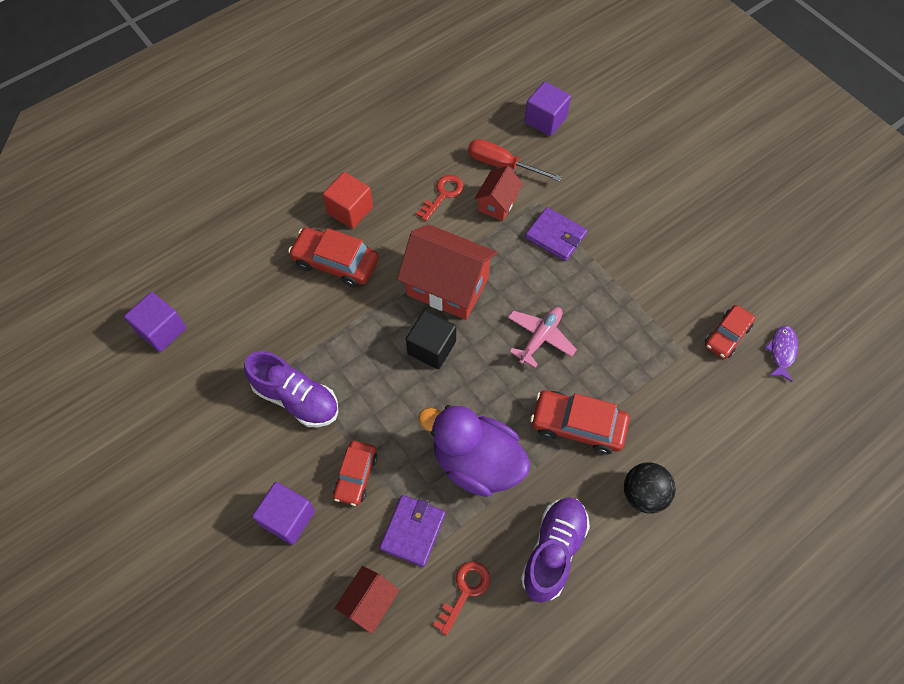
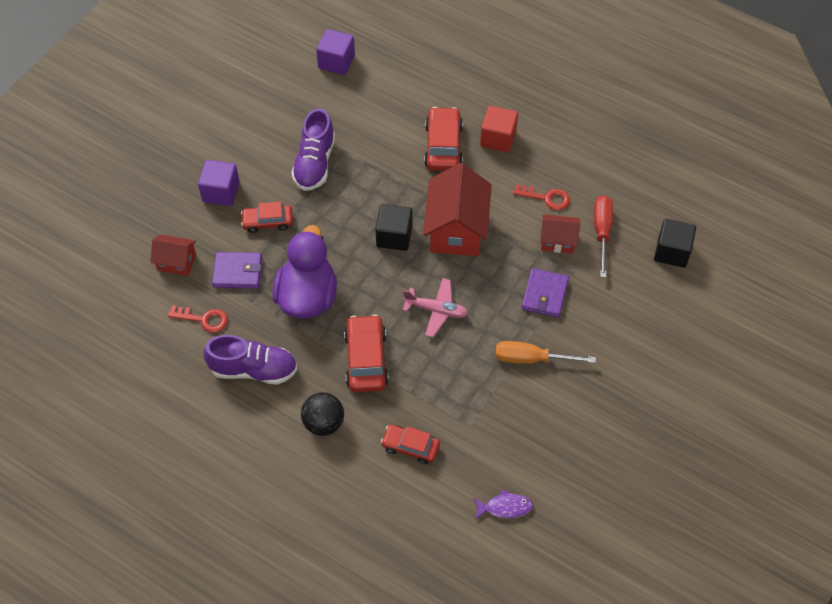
camera: 70 degrees right, 5 degrees down
purple cube [525,81,571,136] -> black cube [654,219,696,268]
red car [705,305,755,359] -> red car moved to [381,425,440,464]
none -> orange screwdriver [495,341,596,364]

